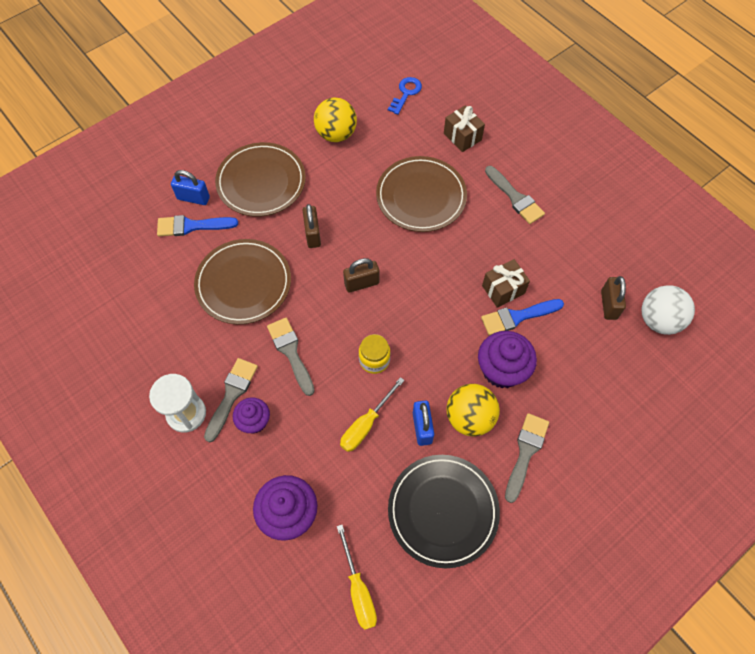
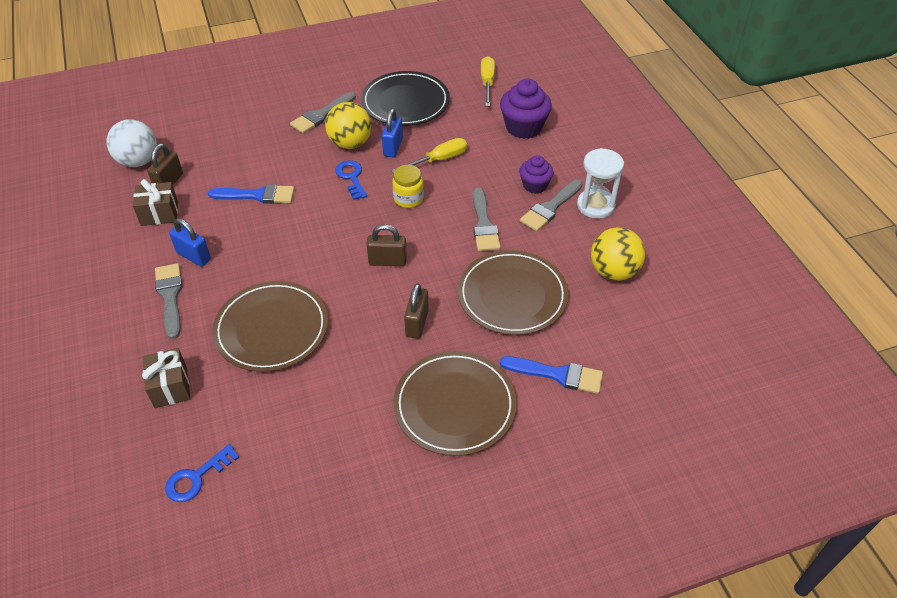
camera: 160 degrees left, 15 degrees down
blue padlock [171,170,210,205] -> blue padlock moved to [169,218,211,267]
yellow ball [314,98,357,142] -> yellow ball moved to [591,227,645,281]
purple cupcake [478,331,537,388] -> none
brown gift [482,259,530,308] -> brown gift moved to [133,179,178,226]
none -> blue key [335,160,367,200]

